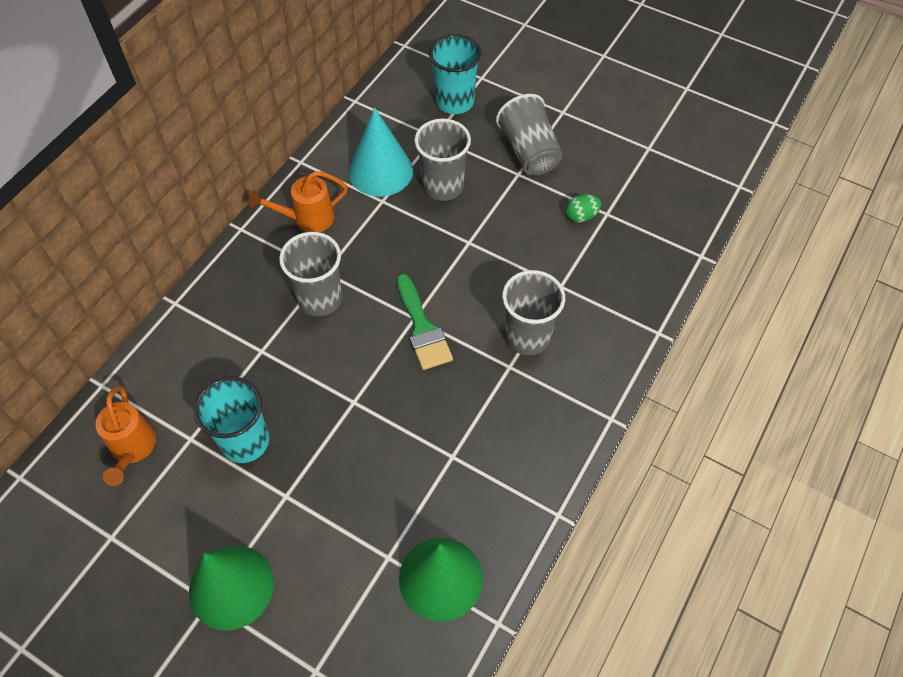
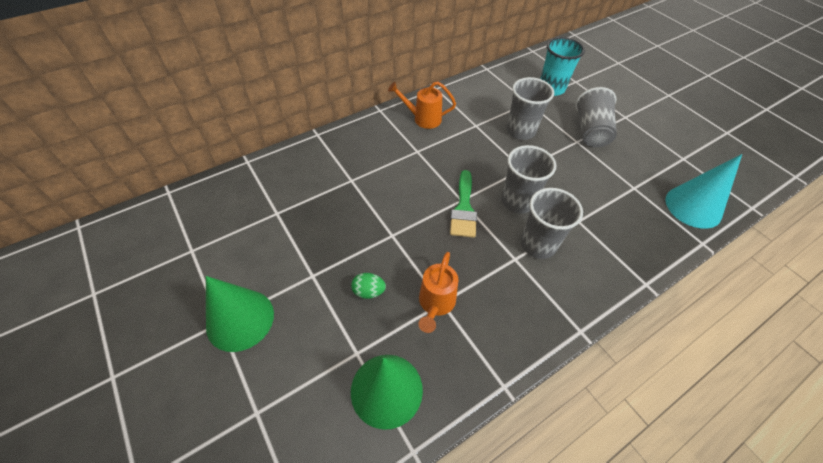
camera: 25 degrees right, 5 degrees down
orange watering can [95,386,156,486] -> orange watering can moved to [418,252,458,333]
turquoise cup [194,377,269,463] -> none
grey cup [279,232,342,316] -> grey cup moved to [501,145,556,214]
turquoise cone [349,107,413,196] -> turquoise cone moved to [665,154,742,229]
green egg [566,194,601,223] -> green egg moved to [351,273,386,299]

